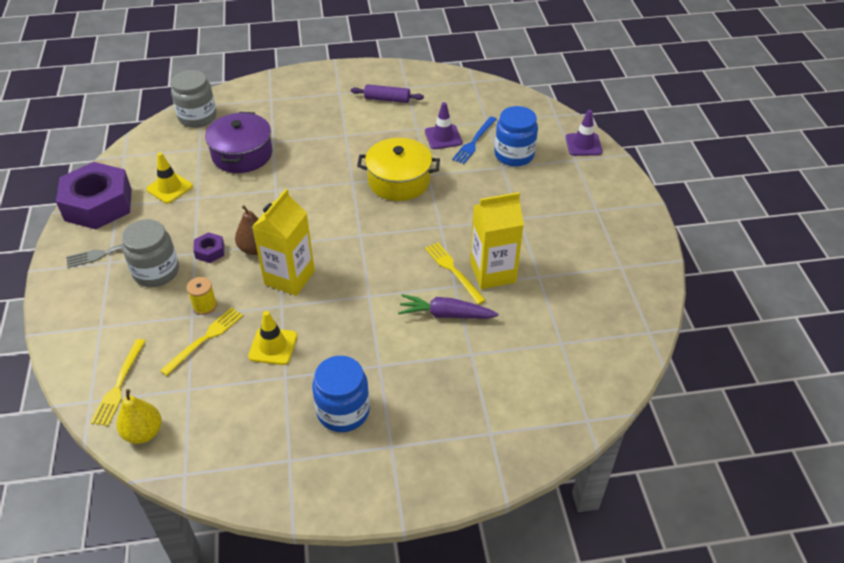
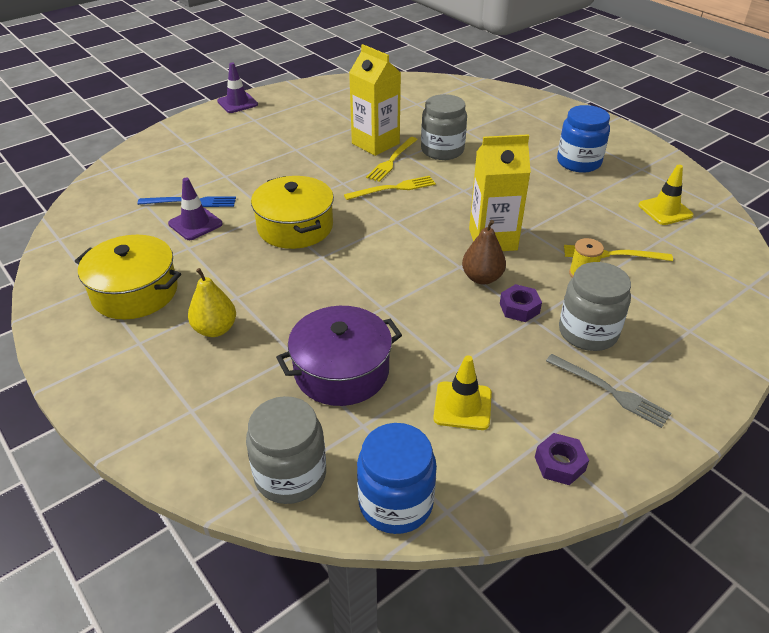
camera: 120 degrees left, 5 degrees down
purple nut [56,162,132,229] -> purple nut [535,433,589,485], size x0.42
yellow fork [91,339,145,426] -> yellow fork moved to [344,176,436,200]
yellow pear [116,389,162,444] -> yellow pear moved to [188,268,236,337]
yellow traffic cone [248,311,297,365] -> yellow traffic cone moved to [638,165,694,225]
purple rolling pin [351,84,424,103] -> yellow pot [75,235,181,320]
purple carrot [398,294,499,319] -> grey jar [421,94,467,160]
blue jar [495,106,538,166] -> blue jar moved to [357,423,437,534]
purple traffic cone [565,110,603,156] -> purple traffic cone moved to [217,62,258,113]

